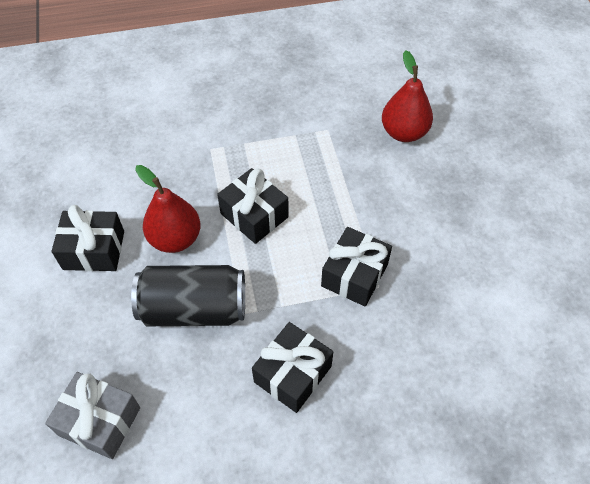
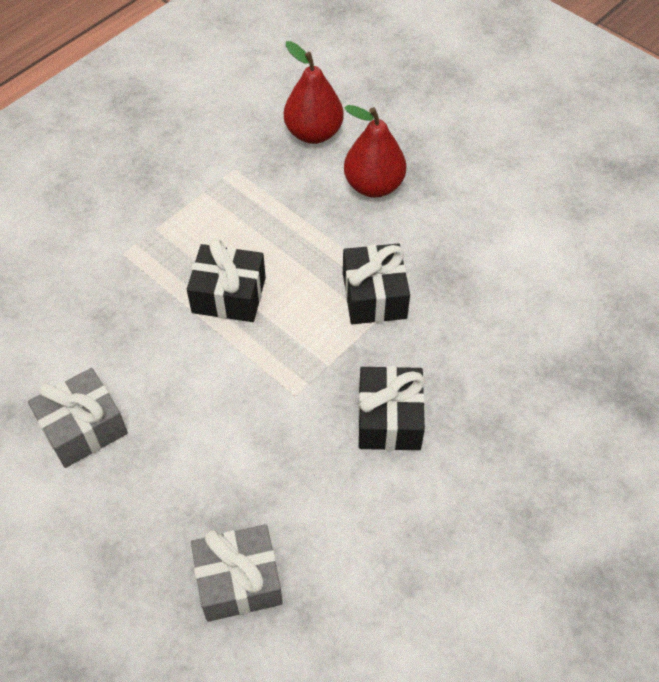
camera: 35 degrees left, 0 degrees up
black gift [52,205,124,271] -> grey gift [28,368,128,468]
black can [131,265,245,326] -> none
red pear [135,165,201,253] -> red pear moved to [344,105,406,198]

